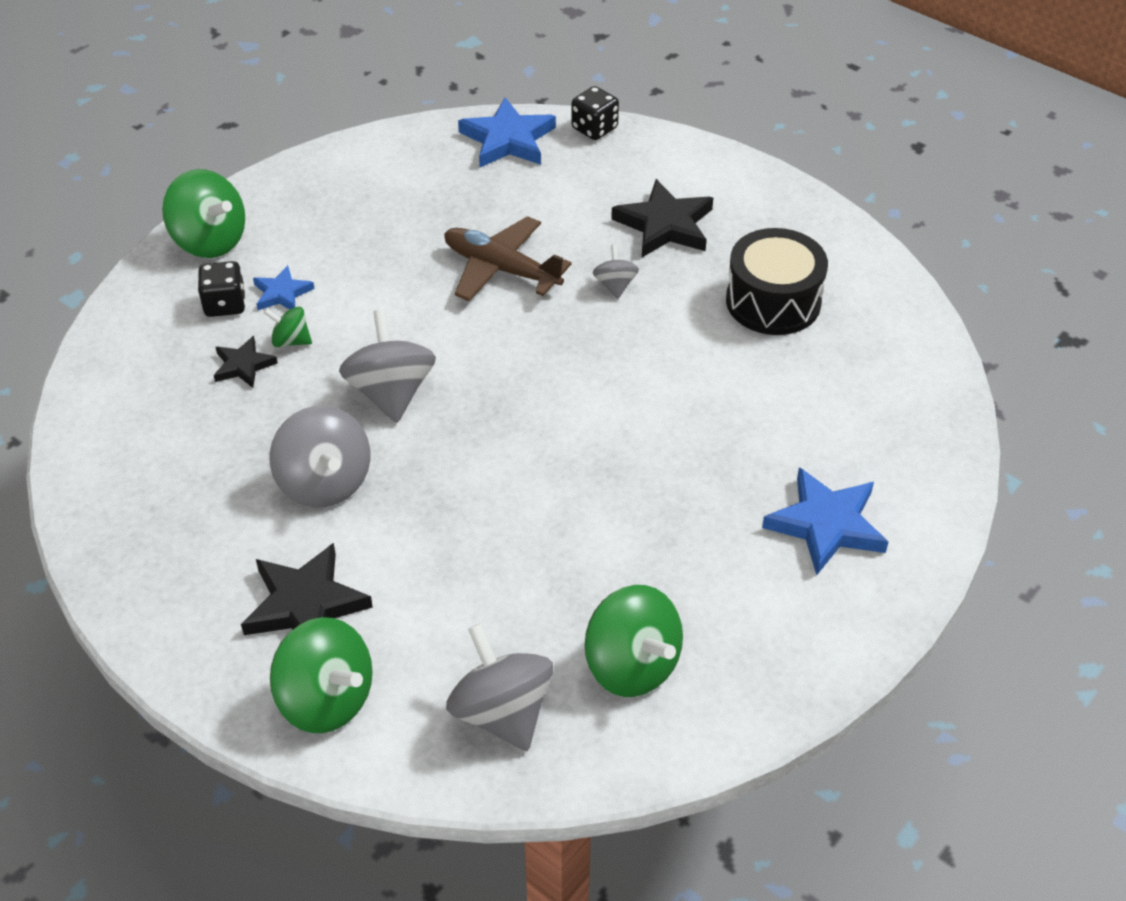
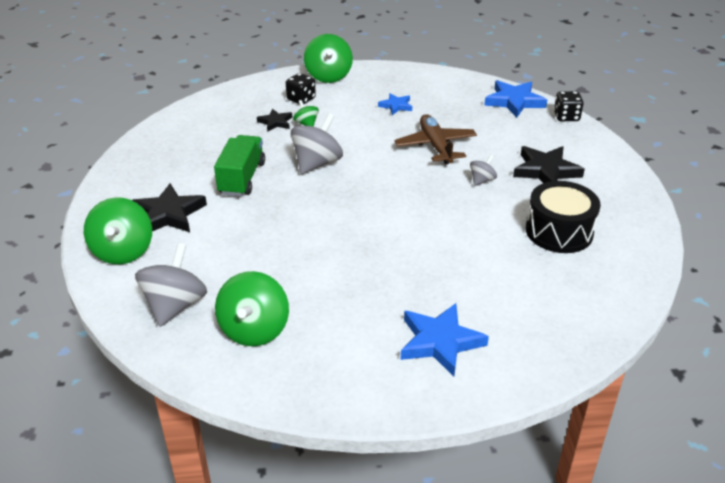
camera: 45 degrees right, 10 degrees down
blue star [253,265,315,310] -> blue star moved to [378,93,412,115]
grey spinning top [270,406,370,507] -> green truck [214,135,265,196]

